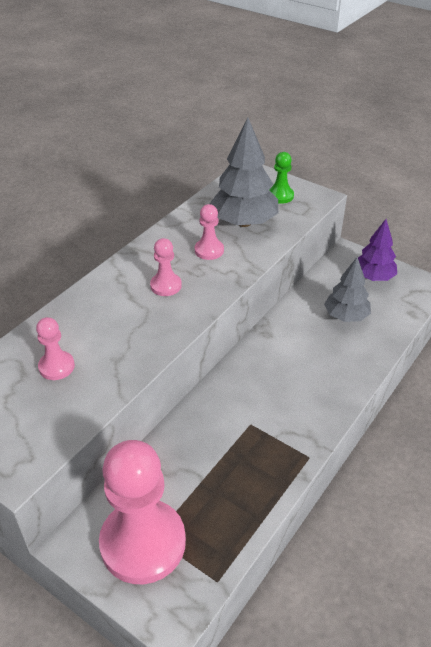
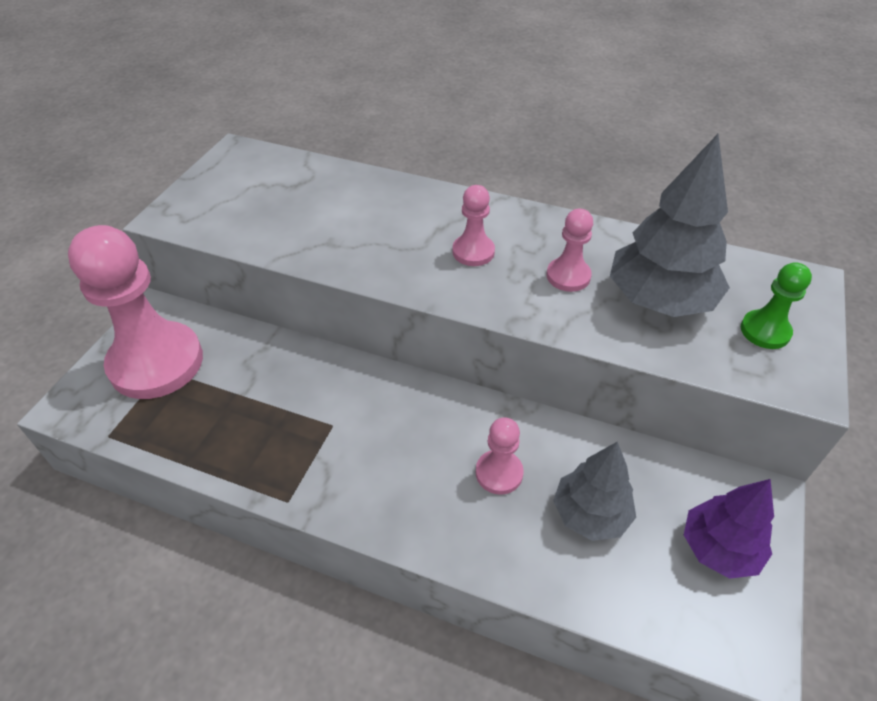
camera: 75 degrees right, 5 degrees up
pink pawn [36,317,75,380] -> pink pawn moved to [476,417,524,495]

